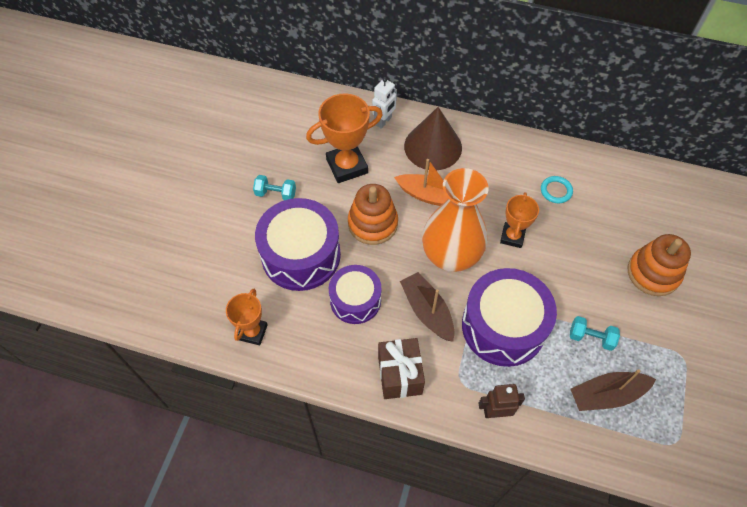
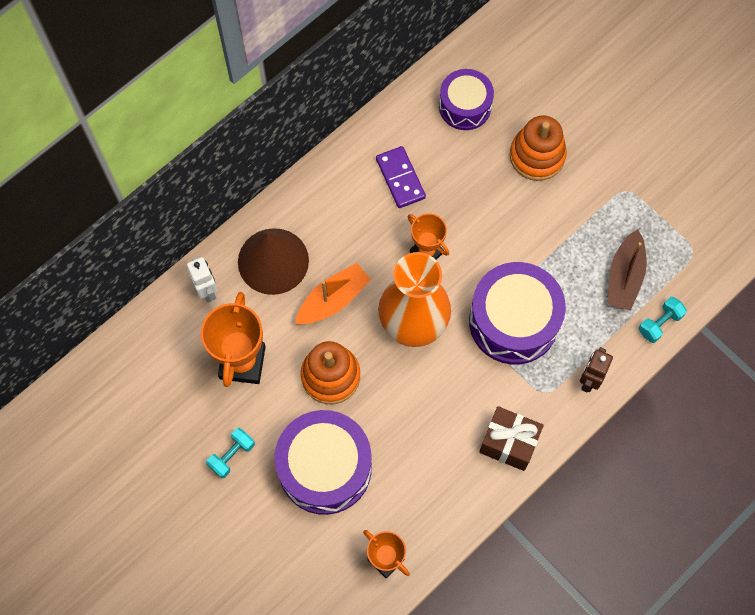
camera: 60 degrees left, 10 degrees up
purple drum [329,265,381,324] -> purple drum moved to [439,69,494,130]
brown boat [400,272,454,342] -> none
turquoise ring [541,176,573,203] -> purple domino [376,146,426,208]
turquoise dumbbell [570,316,620,351] -> turquoise dumbbell moved to [638,297,687,343]

